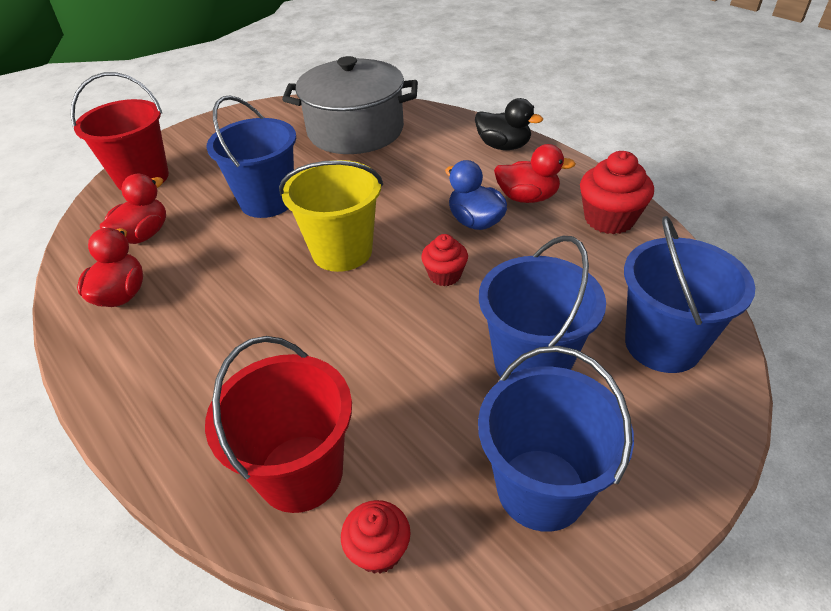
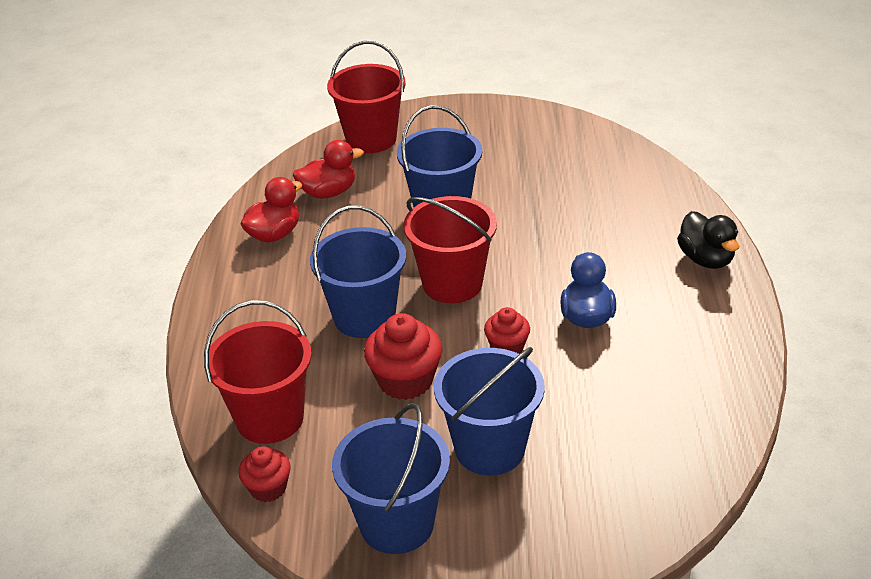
camera: 40 degrees right, 5 degrees down
yellow bucket [279,160,383,272] -> red bucket [403,196,497,303]
grey pot [282,56,418,154] -> none
red duck [494,144,576,203] -> none
red cupcake [580,151,654,234] -> red cupcake moved to [364,313,442,400]
blue bucket [624,216,755,373] -> blue bucket moved to [310,206,406,338]

